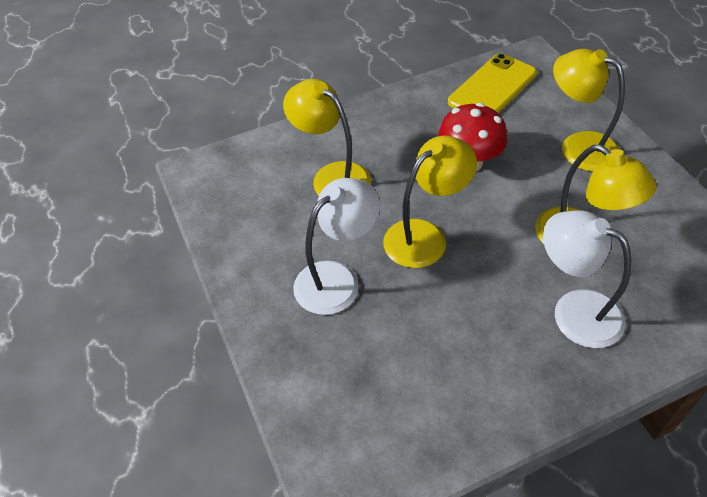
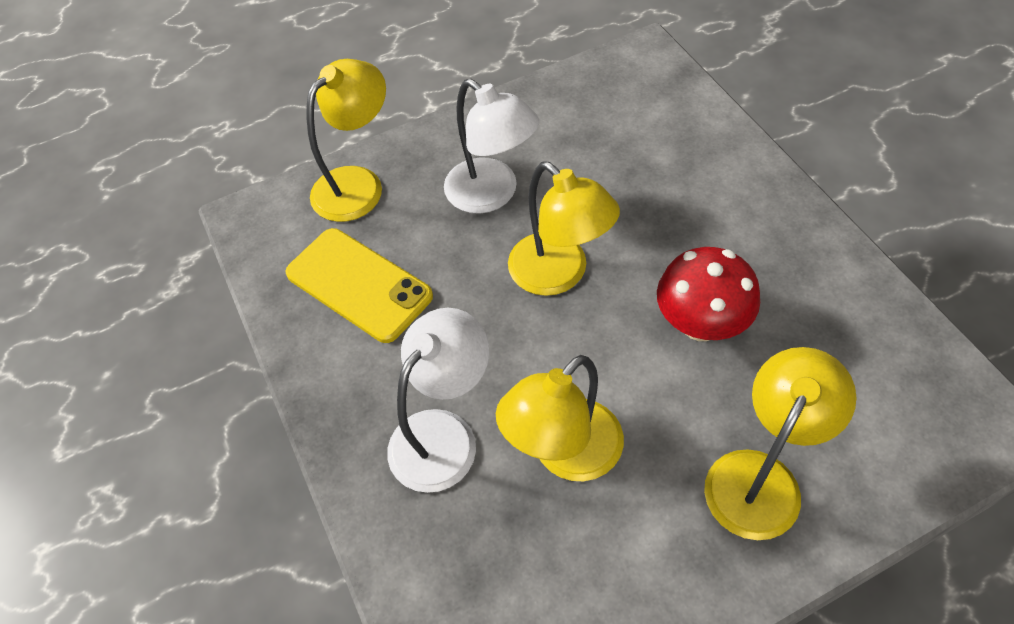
camera: 90 degrees right, 5 degrees up
yellow lamp [283,79,371,195] -> yellow lamp moved to [307,59,386,222]
yellow phone [448,53,537,113] -> yellow phone moved to [285,228,433,343]

